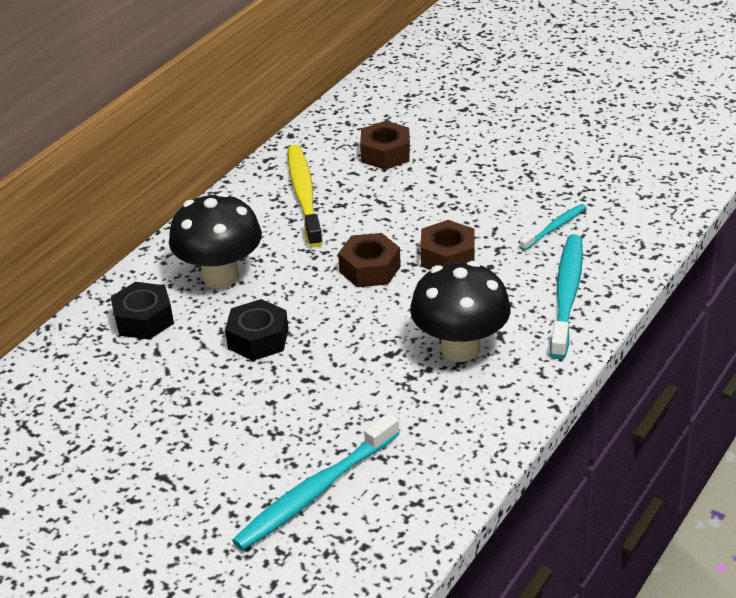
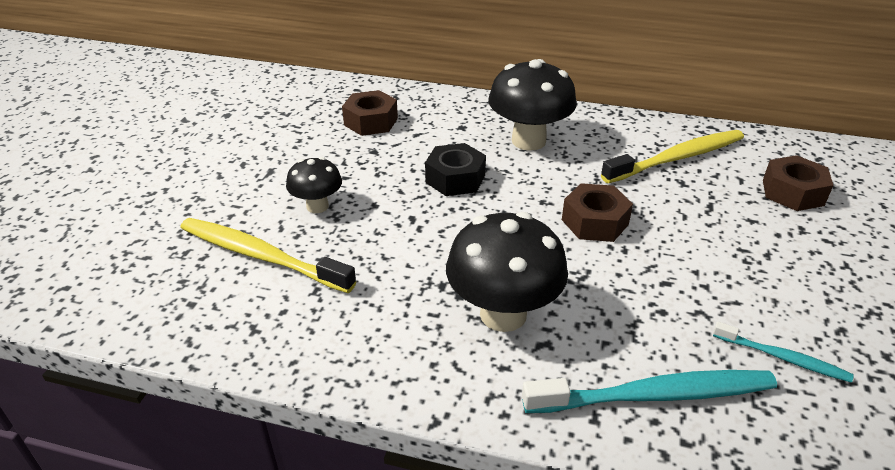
camera: 70 degrees right, 0 degrees up
black nut [111,282,174,340] -> none
turquoise toothbrush [232,413,400,551] -> yellow toothbrush [180,218,356,293]
brown nut [421,220,474,270] -> brown nut moved to [342,90,398,136]
none -> black mushroom [286,157,342,213]

